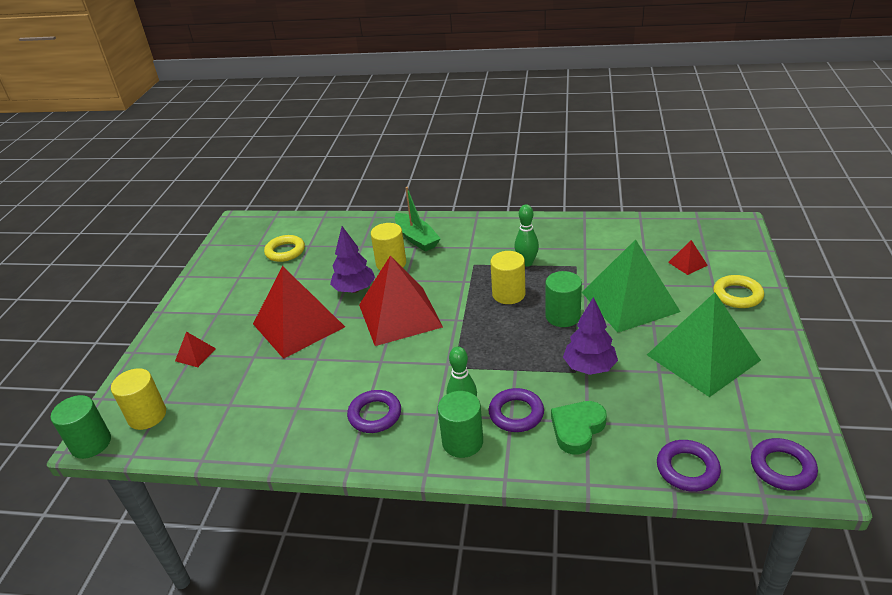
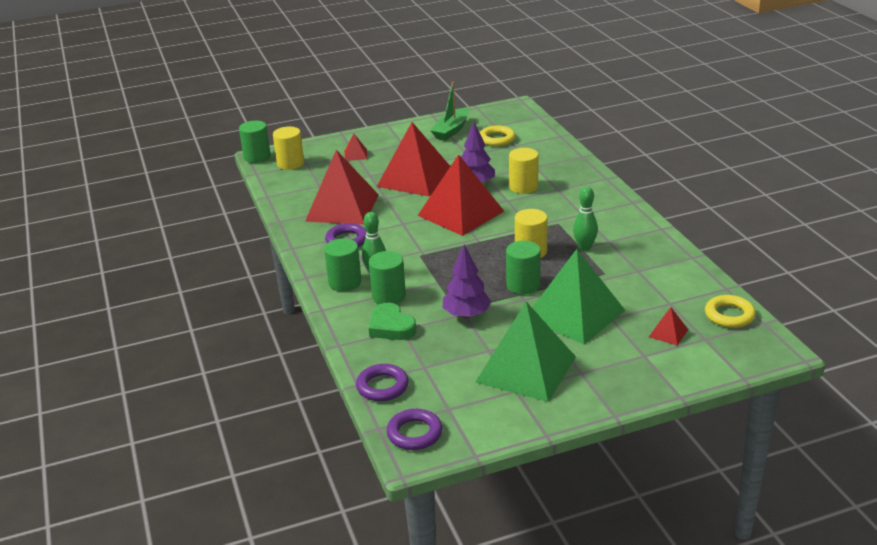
camera: 60 degrees right, 5 degrees down
green boat [395,187,441,252] -> green boat moved to [430,82,469,141]
purple ring [489,388,544,432] -> green cylinder [369,251,406,304]
green heart [551,401,607,454] -> green heart turned 135 degrees counterclockwise [369,303,416,340]
yellow ring [713,275,764,308] -> yellow ring moved to [705,295,756,328]
none -> red pyramid [305,150,379,225]

